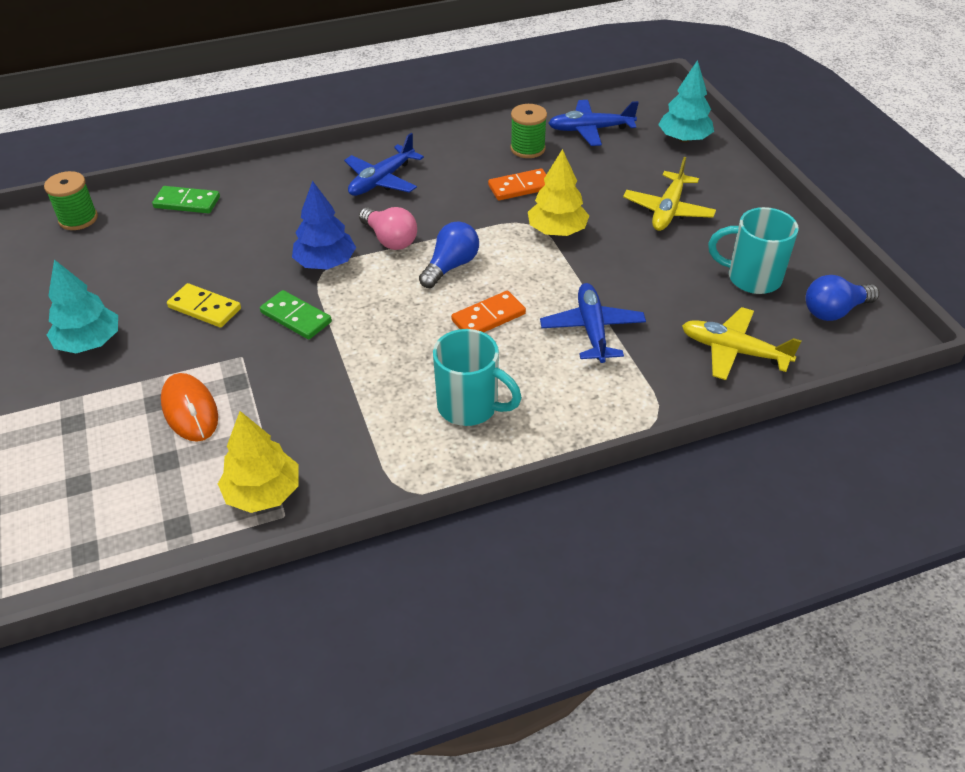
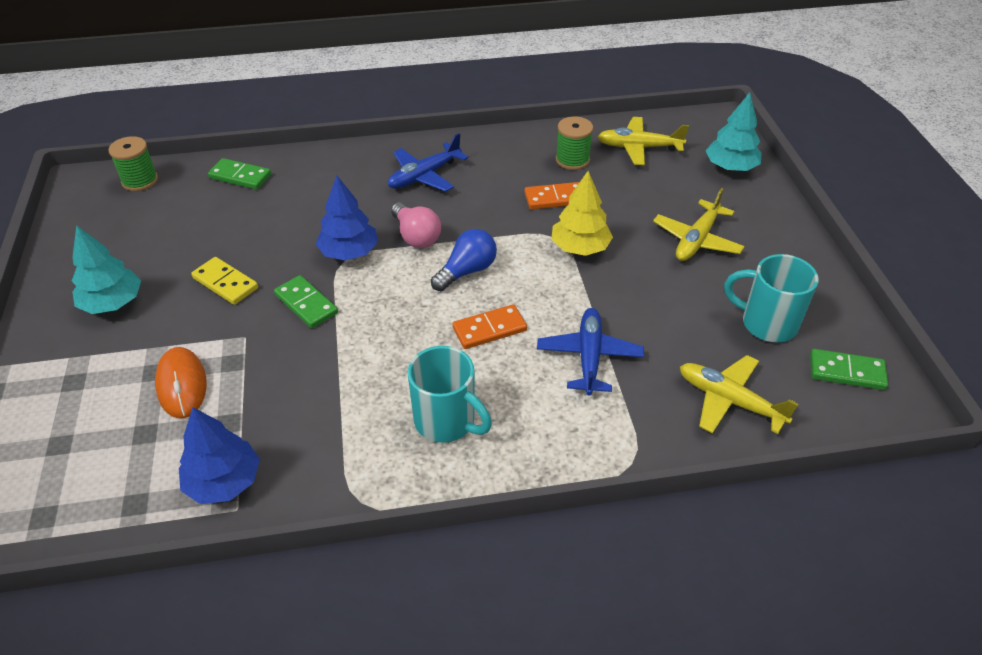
camera: 10 degrees right, 0 degrees up
yellow tree [218,411,299,513] -> blue tree [179,407,260,504]
blue plane [548,100,639,146] -> yellow plane [597,117,689,165]
blue light bulb [806,275,879,321] -> green domino [810,349,888,390]

